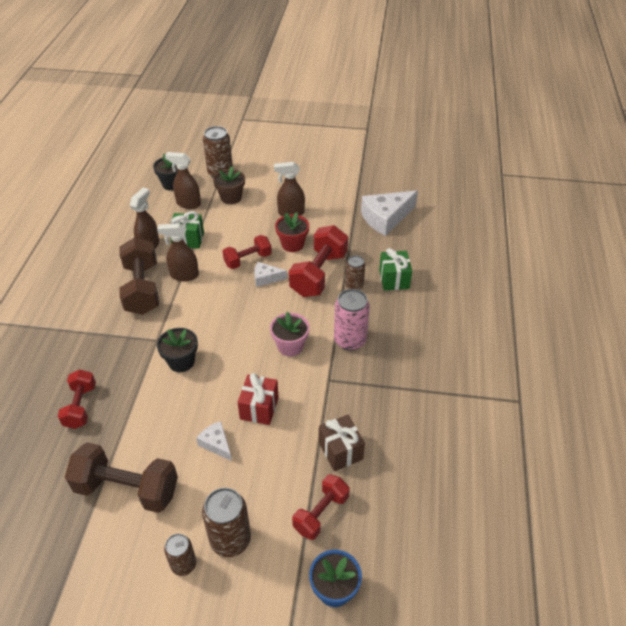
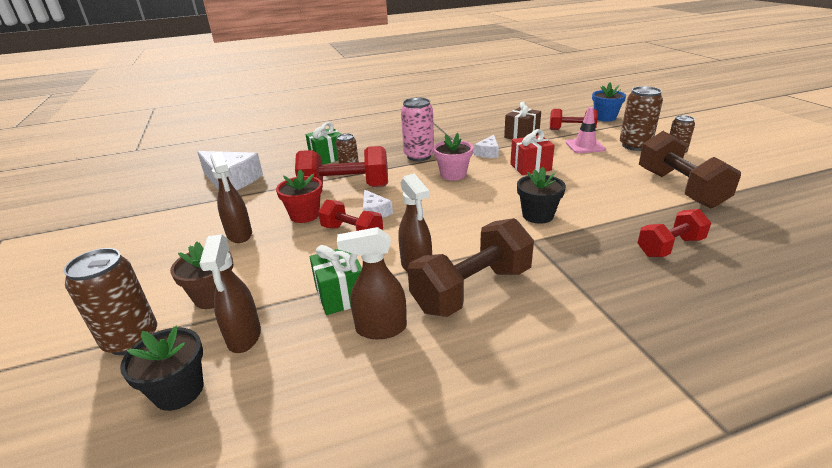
camera: 115 degrees left, 15 degrees down
white cheese [196,421,232,461] -> white cheese moved to [474,135,499,158]
none -> pink traffic cone [566,107,606,153]

